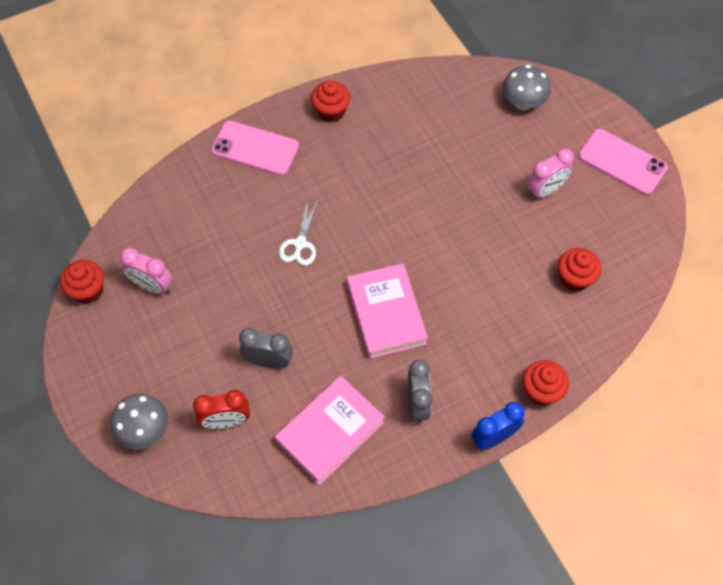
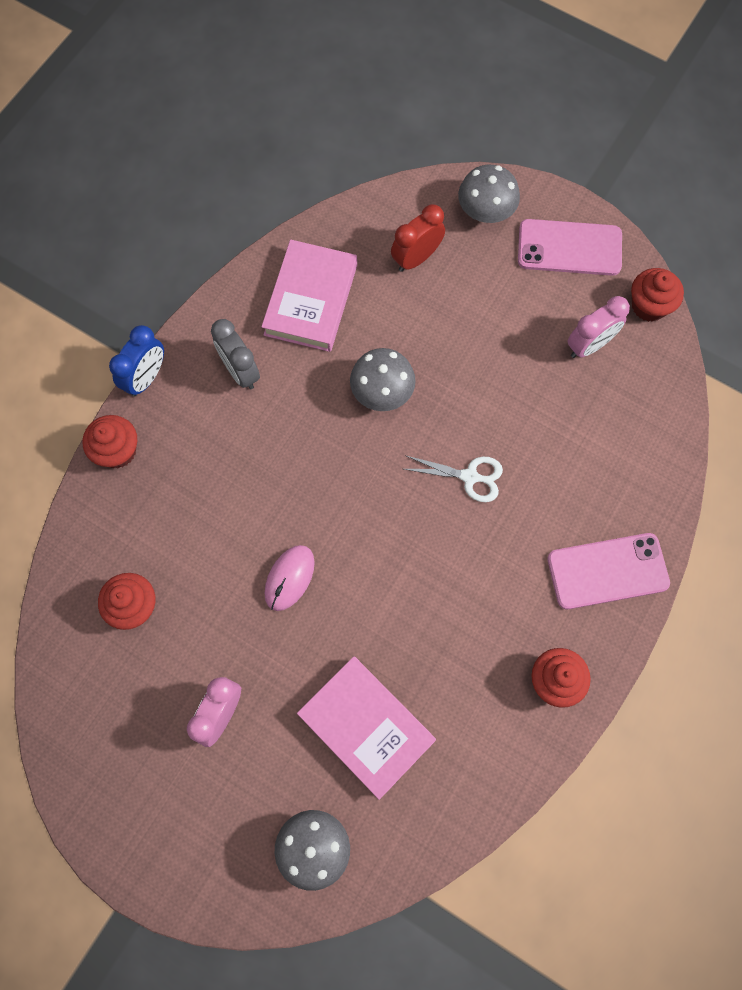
camera: 150 degrees right, 10 degrees up
pink clock [120,247,173,294] -> pink clock turned 150 degrees clockwise [568,296,630,358]
grey clock [239,328,293,369] -> none
white scissors [279,199,318,266] -> white scissors turned 120 degrees clockwise [404,455,503,502]
pink book [347,263,428,359] -> pink book moved to [297,656,436,800]
pink phone [578,129,668,195] -> pink phone moved to [518,219,622,276]
none -> pink mouse [265,545,315,611]
none -> grey mushroom [350,348,416,411]

